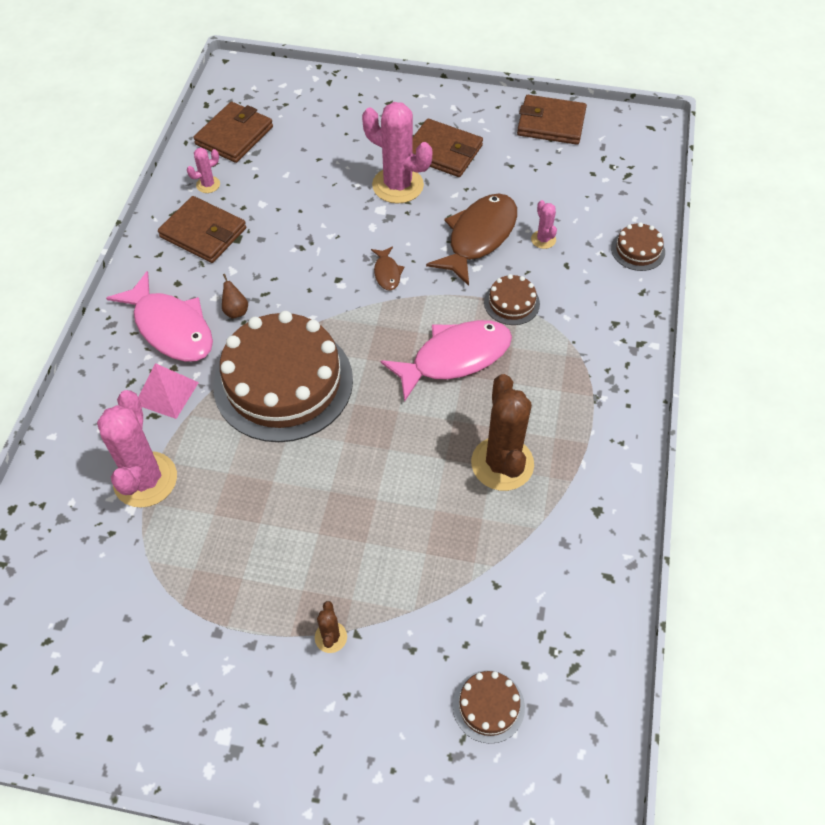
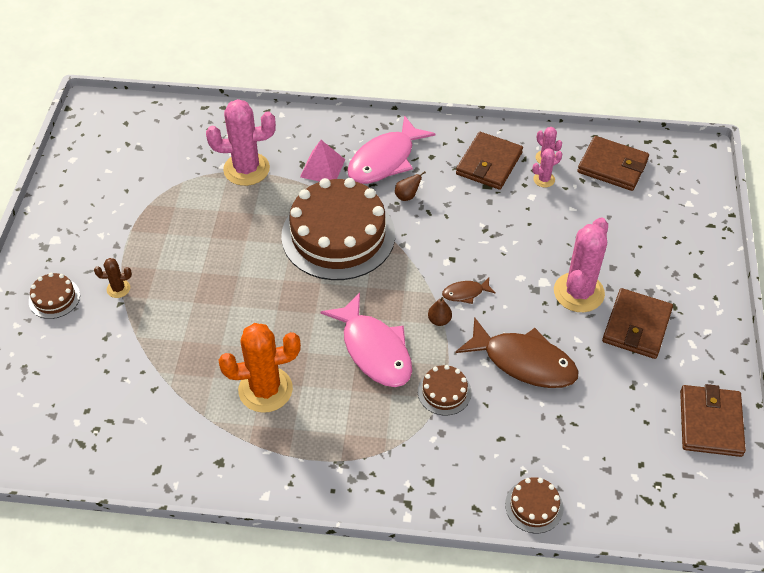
camera: 85 degrees right, 5 degrees down
brown cake [453,670,525,744] -> brown cake moved to [29,273,80,319]
brown cactus [471,374,534,491] -> orange cactus [219,323,301,413]
pink cactus [531,200,557,249] -> pink cactus moved to [532,148,562,187]
none -> brown pear [428,297,452,326]

